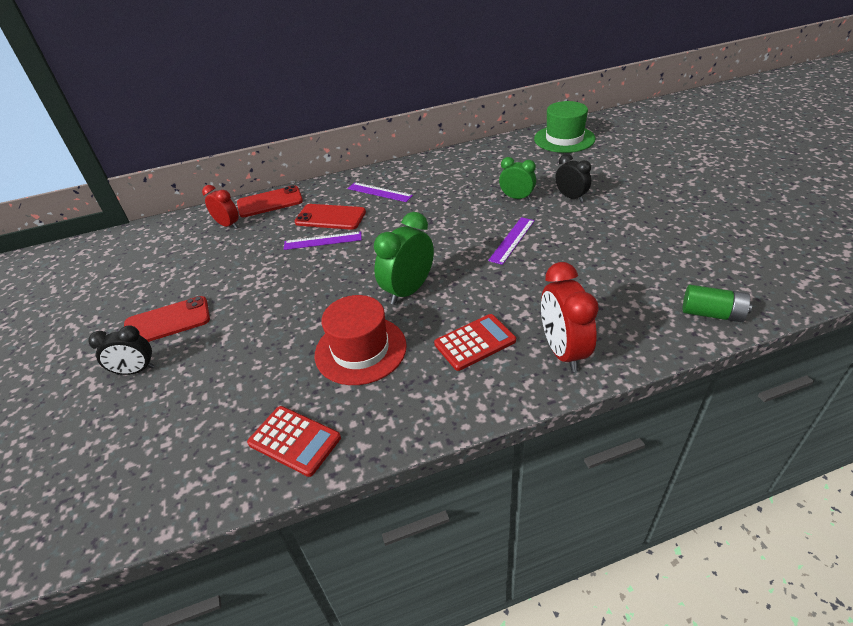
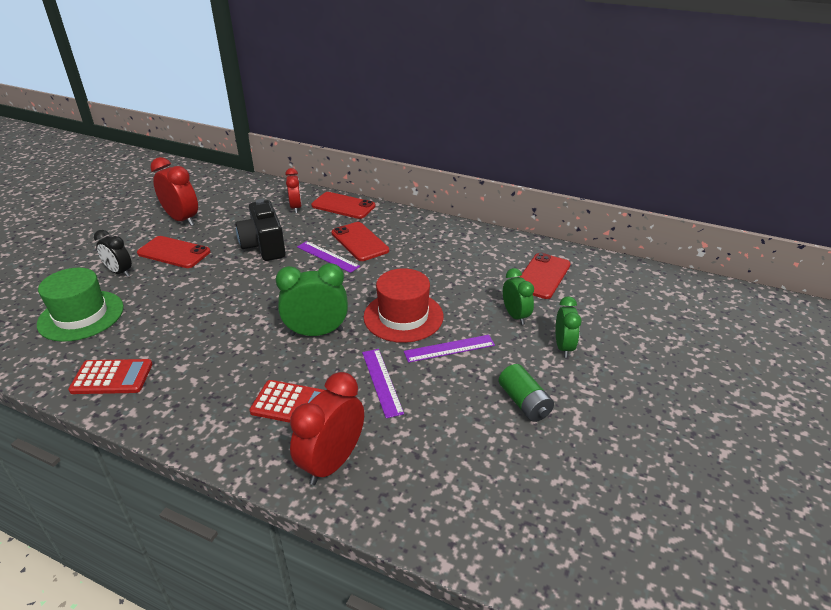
camera: 40 degrees right, 5 degrees down
red calculator [247,406,341,477] -> red calculator turned 75 degrees counterclockwise [68,359,153,394]
red hat [315,295,407,385] -> red hat moved to [363,268,443,343]
purple ruler [348,182,413,202] -> purple ruler moved to [362,349,404,418]
green hat [534,101,596,153] -> green hat moved to [37,268,124,342]
black clock [555,154,591,202] -> green clock [556,296,581,358]
green battery [683,285,752,322] -> green battery moved to [499,364,554,422]
none -> red clock [150,157,198,226]
none -> black camera [236,199,286,261]
none -> red phone [520,253,571,299]

